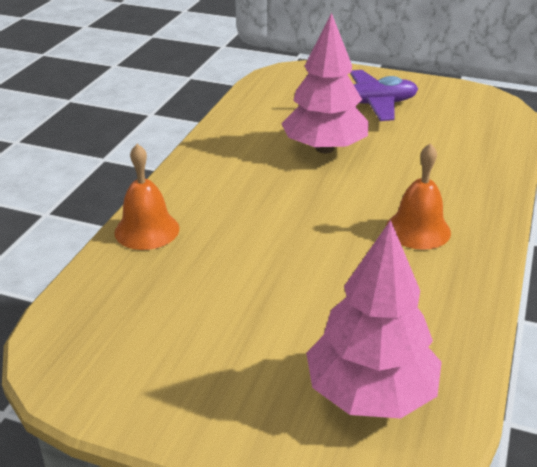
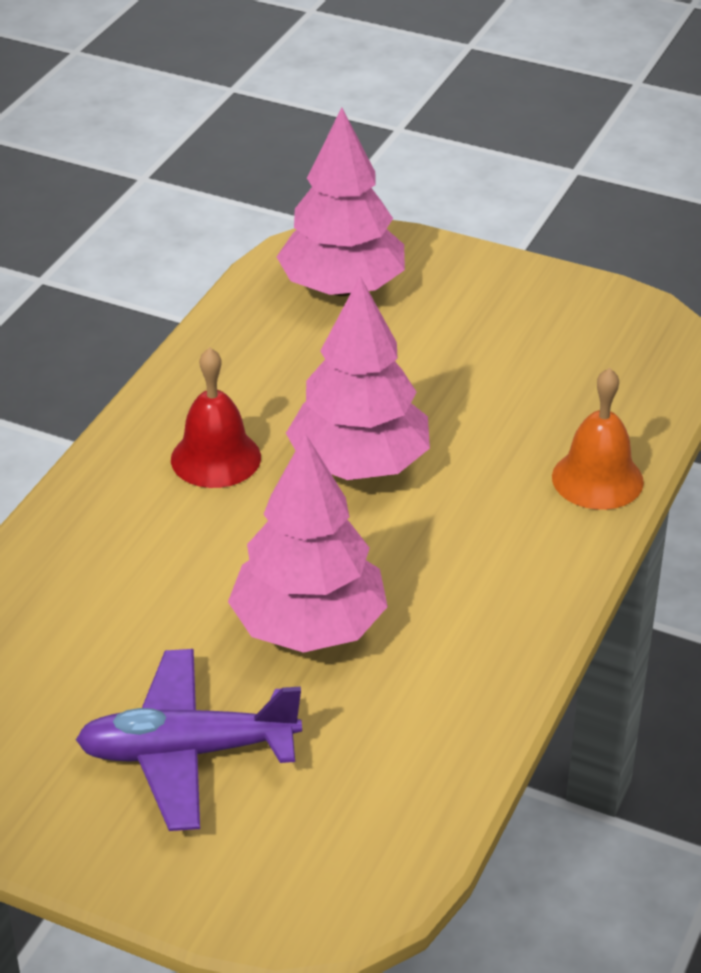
camera: 175 degrees left, 5 degrees up
orange bell [386,143,451,250] -> red bell [171,347,261,488]
none -> pink tree [286,276,430,480]

